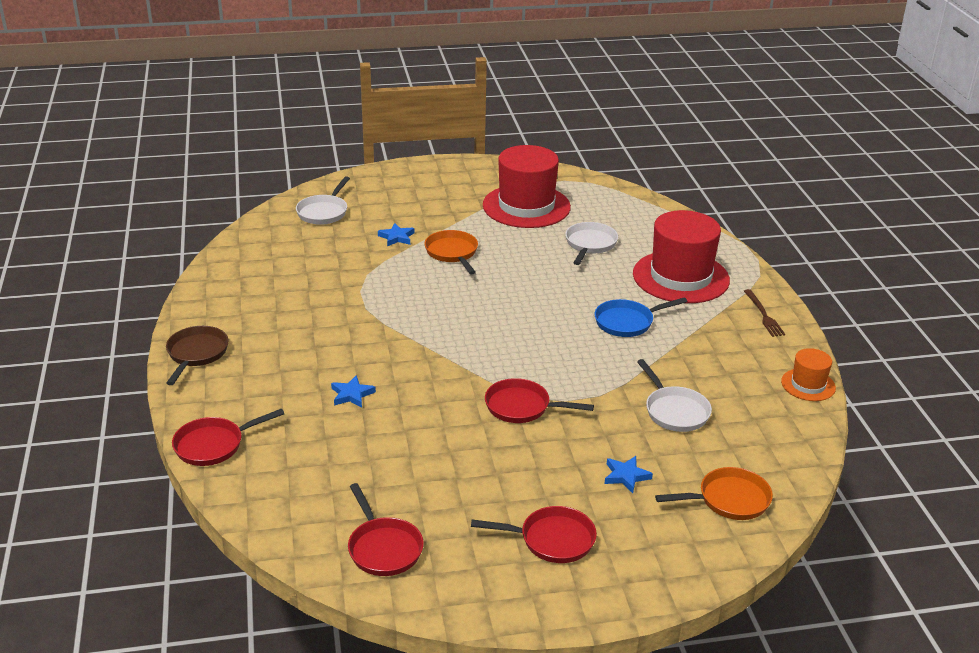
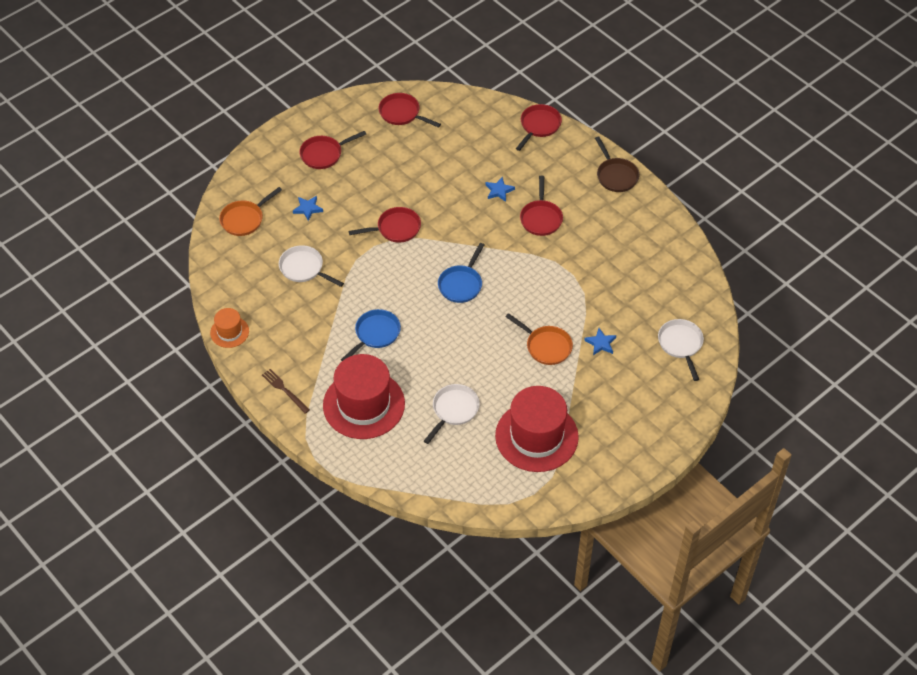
camera: 150 degrees right, 20 degrees up
white pan [565,222,618,265] -> white pan turned 135 degrees counterclockwise [424,384,480,444]
none -> blue pan [438,243,484,303]
none -> red pan [520,175,563,236]

